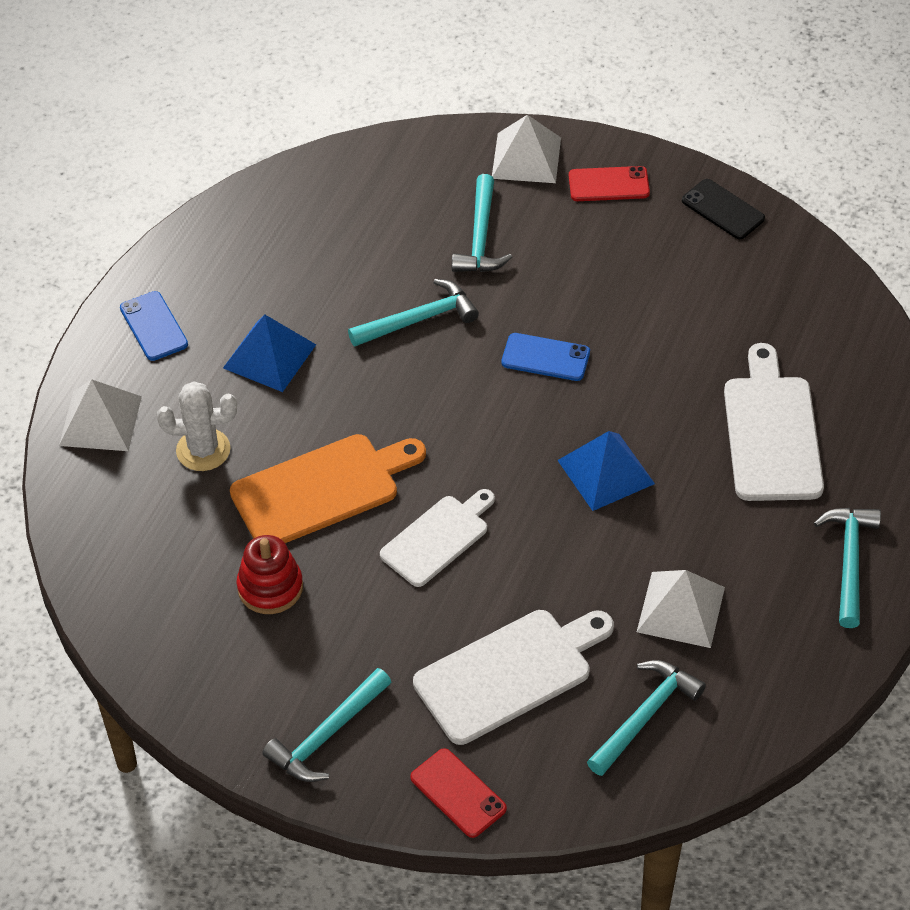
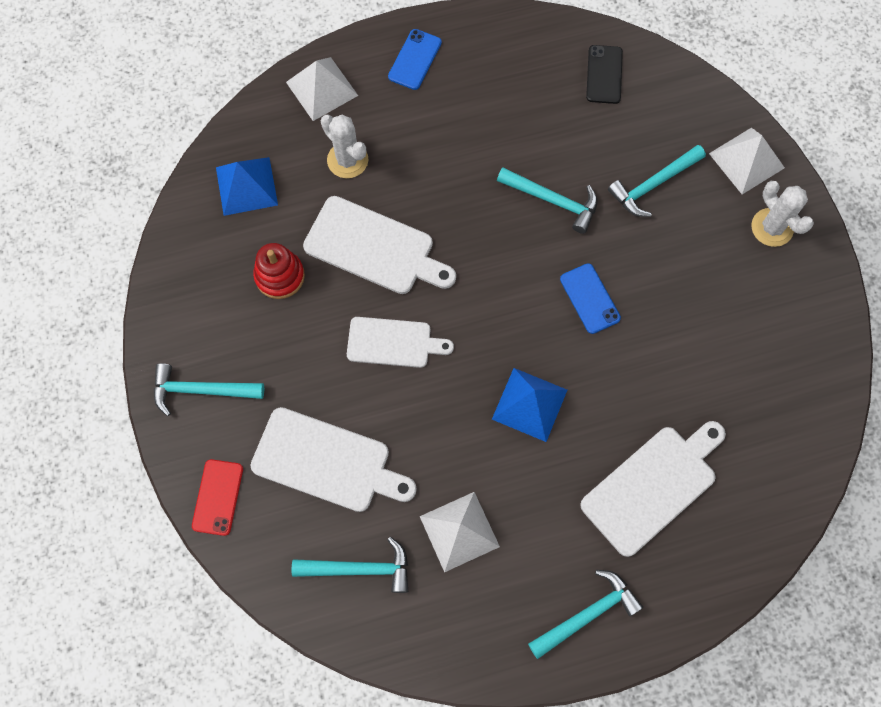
camera: 50 degrees right, 20 degrees up
blue pyramid [223,315,316,392] -> blue pyramid moved to [216,157,278,216]
orange cutting board [230,434,426,543] -> white cutting board [303,196,456,294]
red phone [569,166,650,201] -> white cactus [751,181,814,247]
black phone [682,179,765,239] -> black phone moved to [586,45,623,104]

